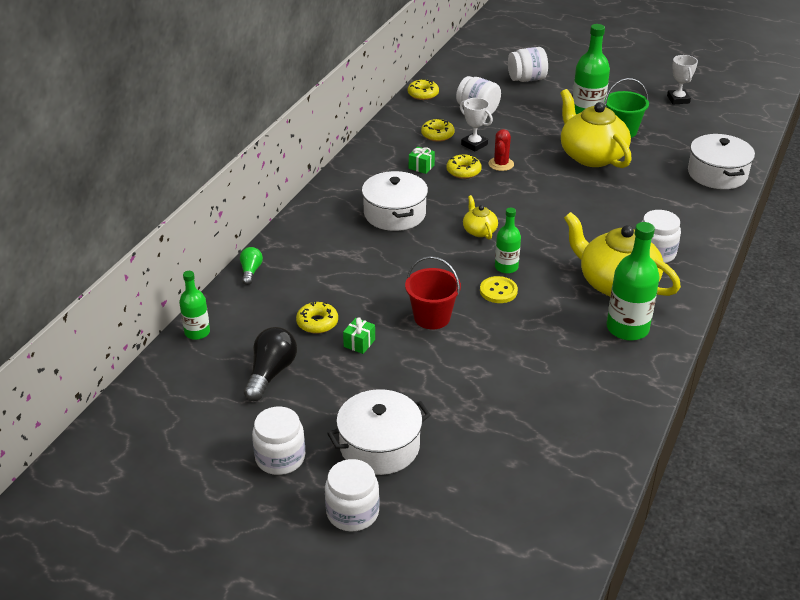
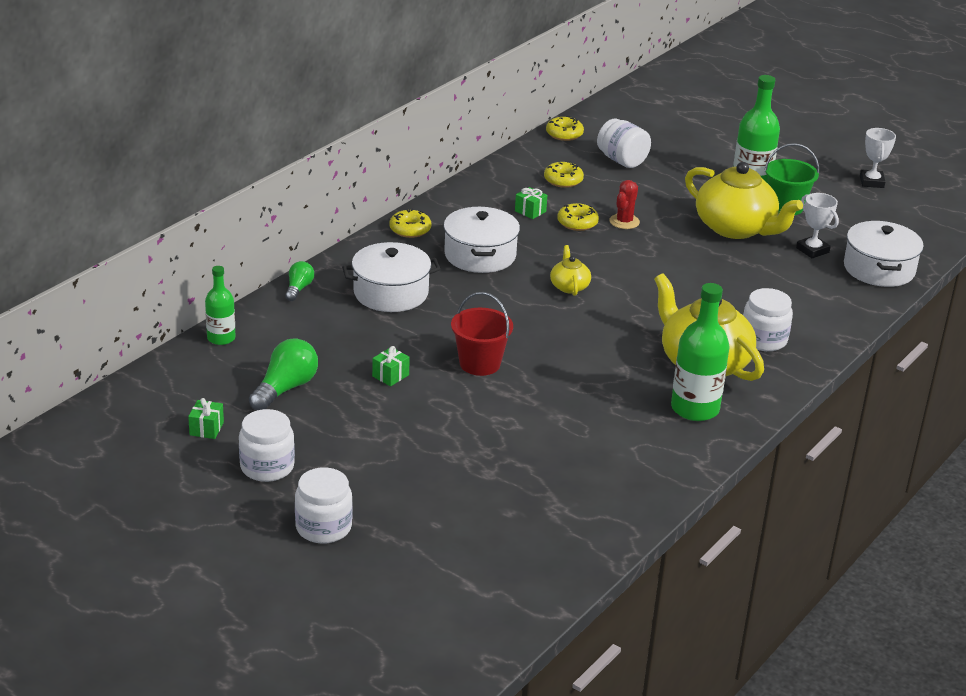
camera: 10 degrees right, 5 degrees down
black light bulb [244,327,297,401] -> green light bulb [249,338,318,410]
yellow donut [296,301,338,334] -> yellow donut moved to [389,209,432,238]
white pot [327,389,431,475] -> white pot moved to [342,242,441,312]
white trophy [460,98,493,152] -> white trophy moved to [796,193,839,258]
yellow button [480,276,518,303] -> none
green bottle [495,208,521,274] -> none
white jar [508,47,548,82] -> none
yellow teapot [560,89,632,168] -> yellow teapot turned 150 degrees clockwise [685,162,803,239]
none -> green gift [188,398,224,439]

